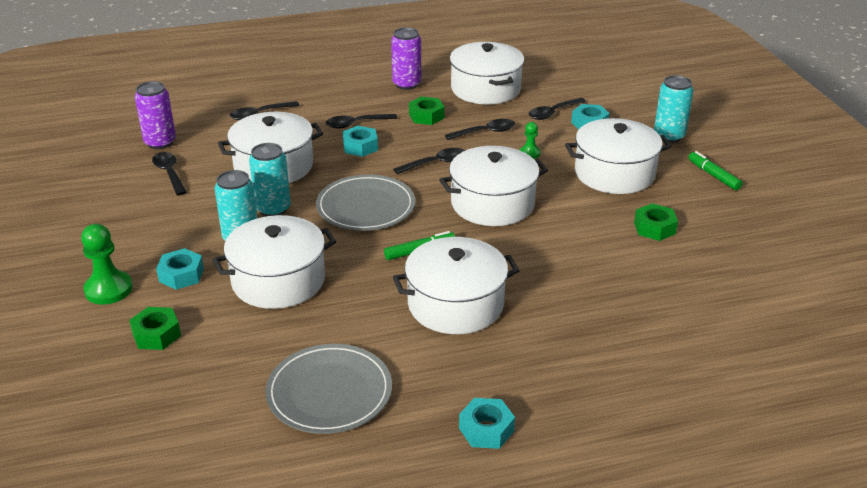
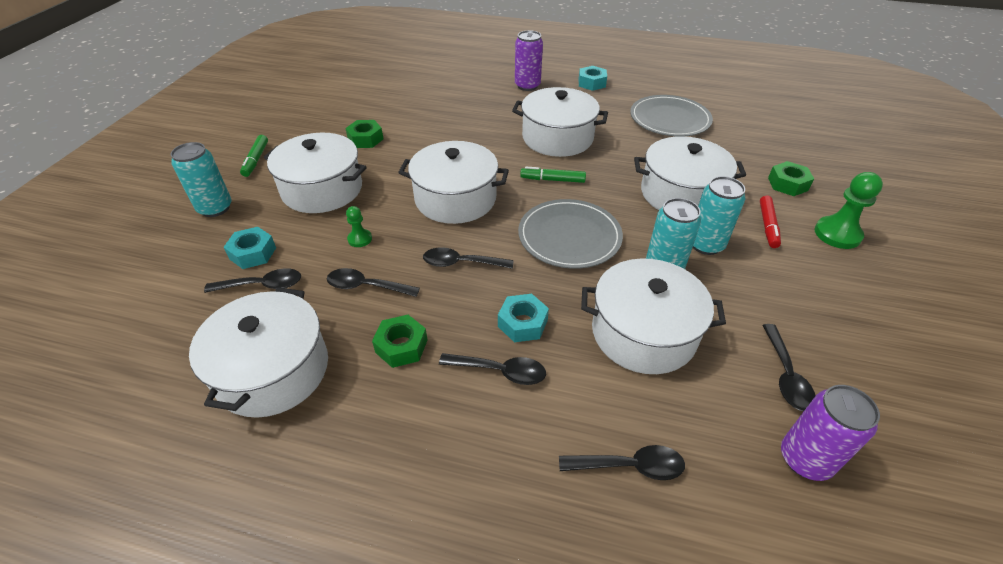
camera: 150 degrees left, 10 degrees up
turquoise nut [156,248,204,290] -> red marker [760,196,781,248]
purple can [391,27,421,90] -> purple can moved to [515,30,543,91]

